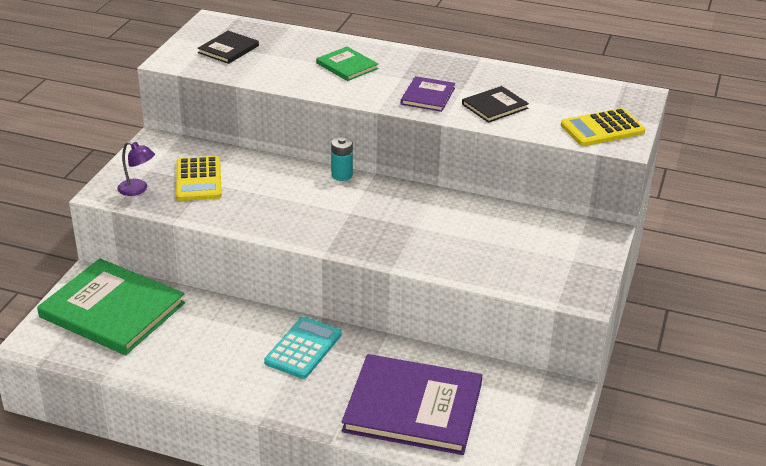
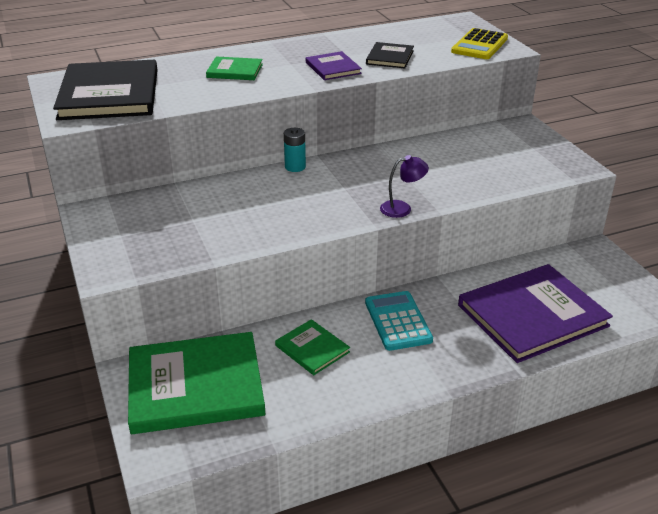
camera: 40 degrees left, 0 degrees up
purple lamp [117,141,155,196] -> purple lamp moved to [380,155,429,218]
yellow calculator [176,156,222,201] -> none
black book [198,31,259,64] -> black book [53,60,157,120], size x2.08
none -> green book [275,319,350,375]

